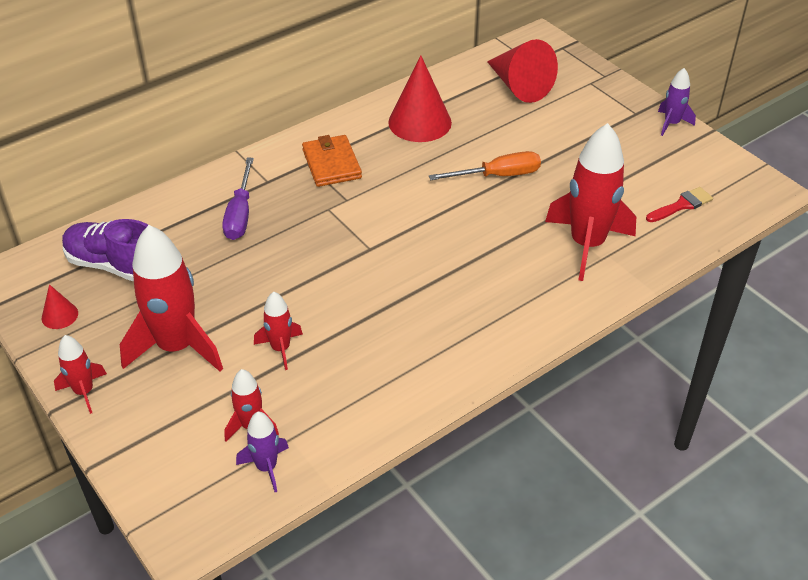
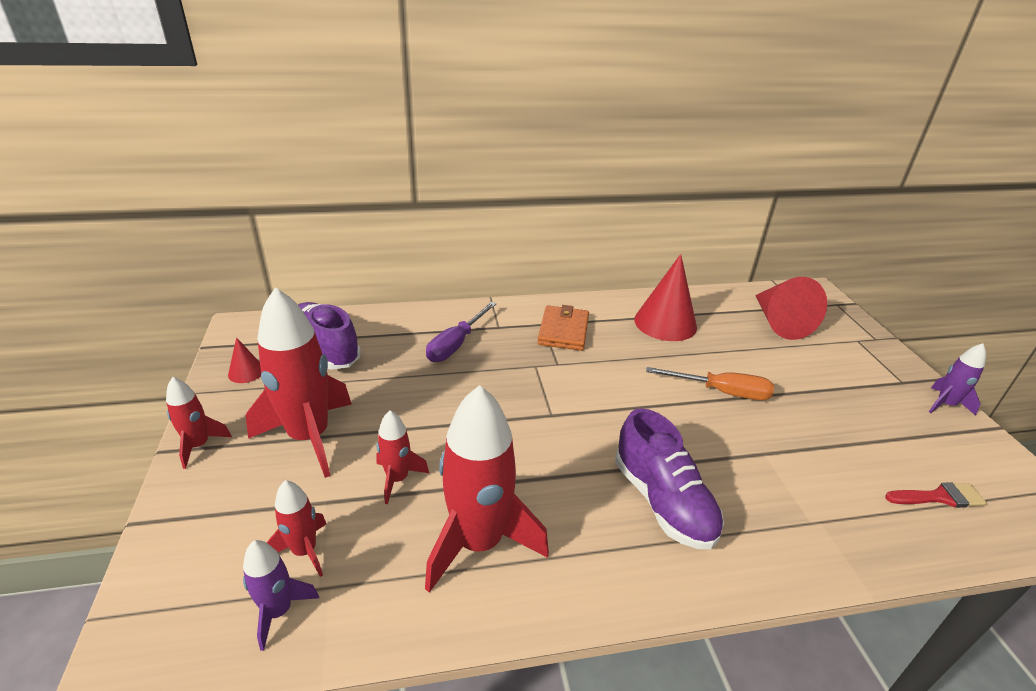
camera: 25 degrees right, 10 degrees down
red rocket [545,123,636,281] -> red rocket moved to [425,385,549,593]
none -> purple shoe [615,408,724,549]

